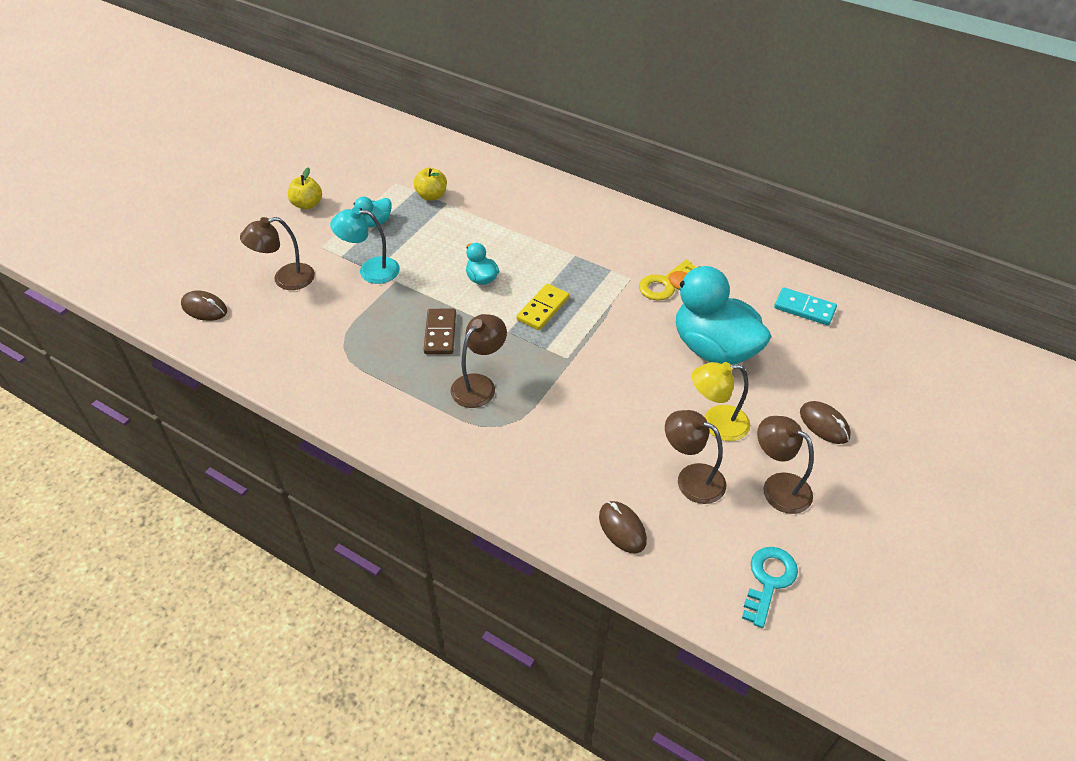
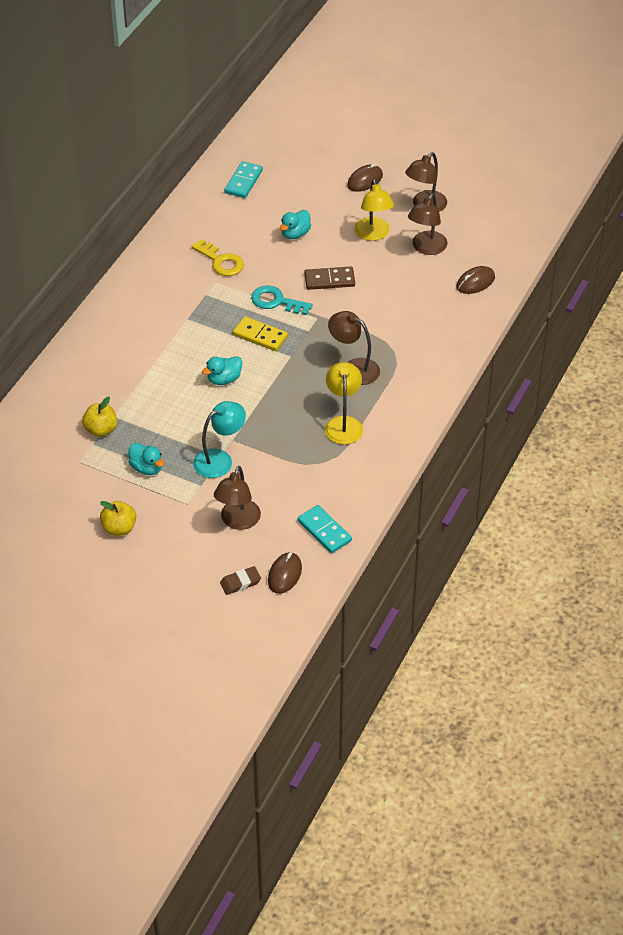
camera: 95 degrees left, 0 degrees up
brown lamp [240,217,315,290] -> brown lamp turned 45 degrees clockwise [214,466,261,530]
turquoise lamp [330,207,400,284] -> turquoise lamp turned 120 degrees counterclockwise [193,401,246,478]
brown domino [424,309,456,354] -> brown domino moved to [304,266,355,290]
turquoise duck [668,266,771,365] -> turquoise duck [280,210,311,239], size x0.44
turquoise key [742,547,798,628] -> turquoise key moved to [251,285,313,315]
none -> brown eraser [220,566,261,595]
none -> turquoise domino [298,505,352,553]
none -> yellow lamp [325,362,363,445]

